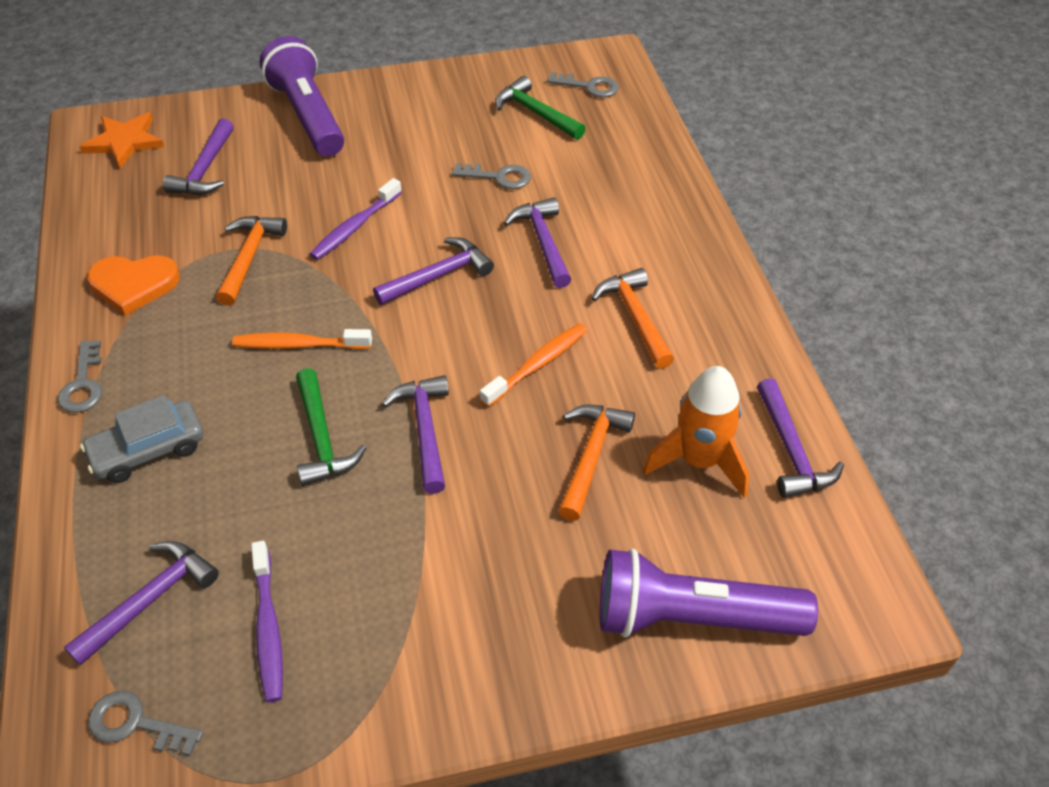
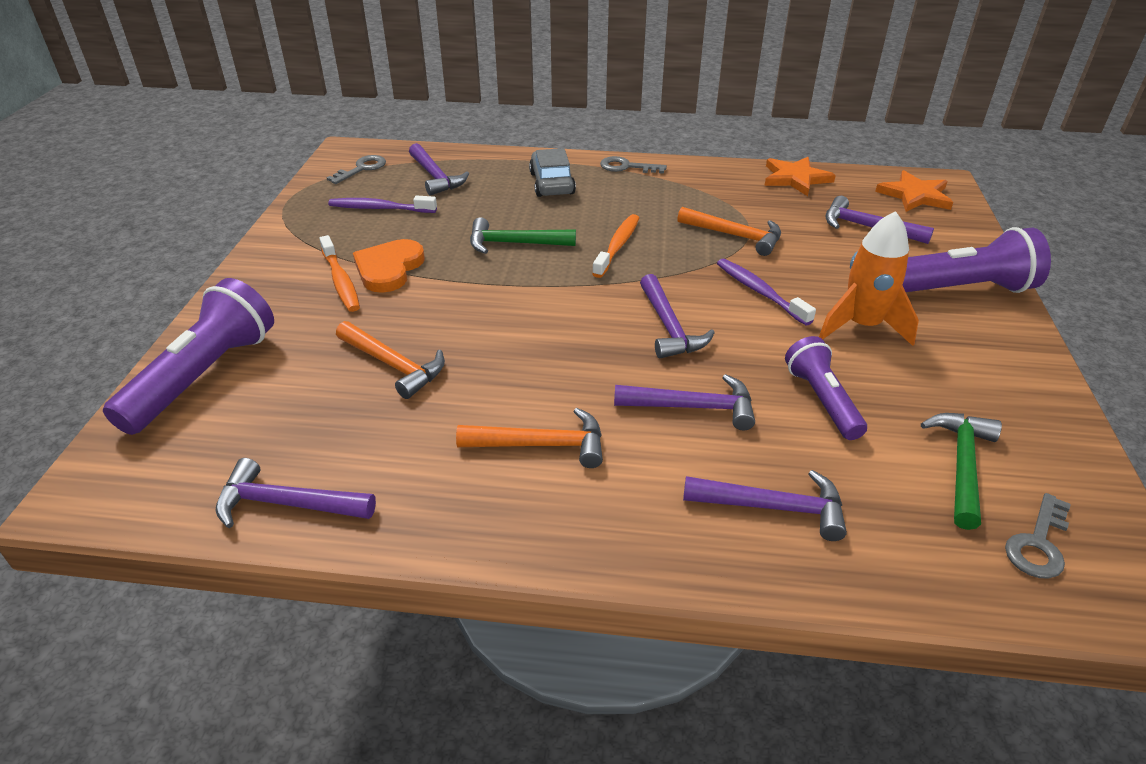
camera: 110 degrees right, 10 degrees down
orange heart [87,255,180,316] -> orange heart moved to [353,239,425,293]
purple hammer [382,375,449,494] -> purple hammer moved to [683,470,847,541]
grey key [452,163,531,189] -> purple flashlight [785,336,867,440]
orange toothbrush [480,323,588,407] -> orange toothbrush moved to [319,235,360,312]
green hammer [495,76,586,140] -> green hammer turned 45 degrees counterclockwise [921,413,1002,530]
orange rocket [643,366,749,498] -> orange rocket moved to [819,211,919,346]
none -> orange star [764,157,836,196]

